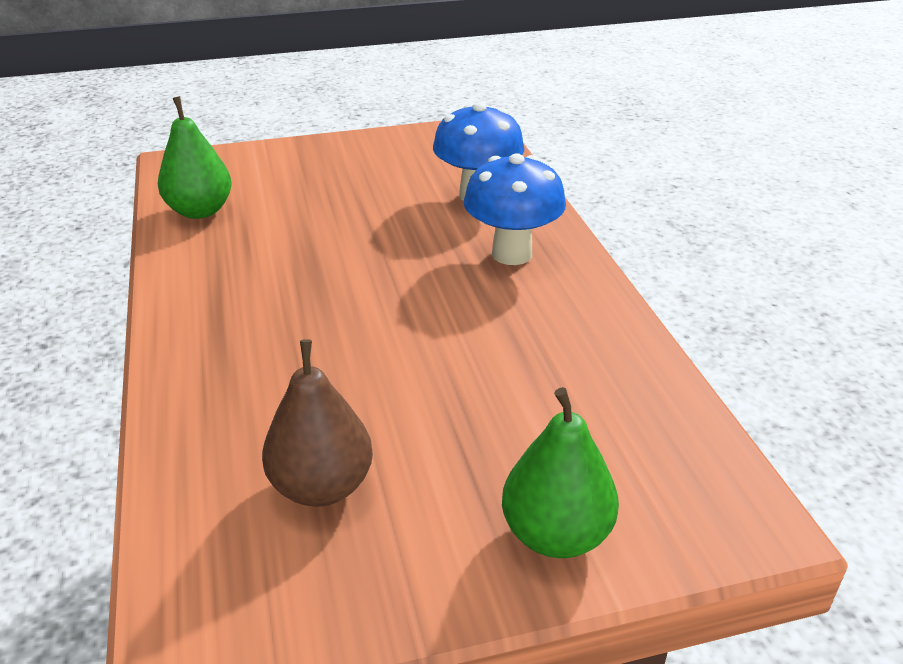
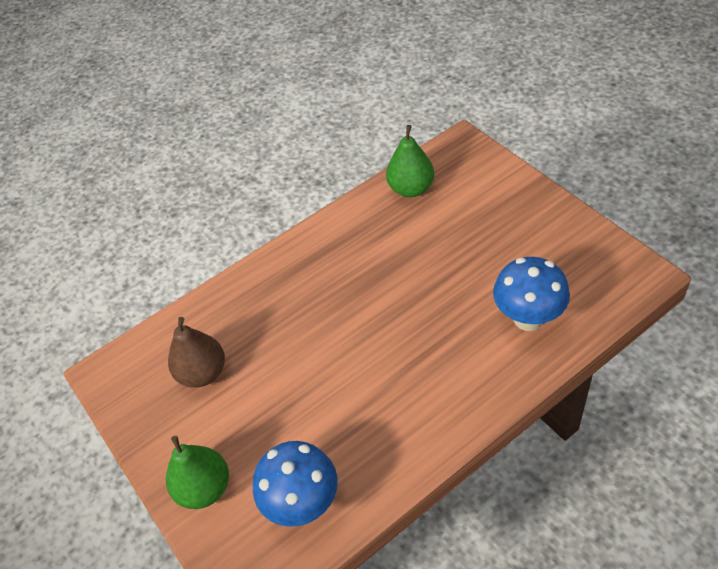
camera: 75 degrees right, 15 degrees up
blue mushroom [463,153,566,265] -> blue mushroom moved to [253,441,337,527]

